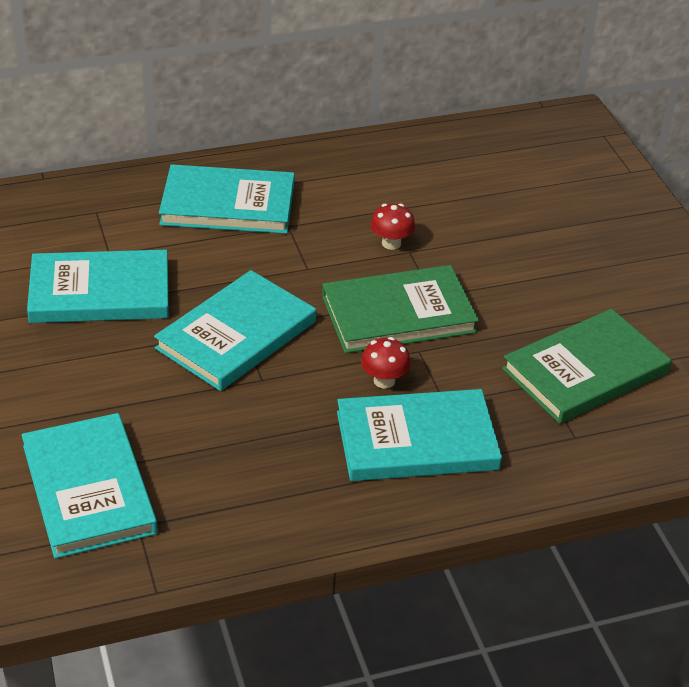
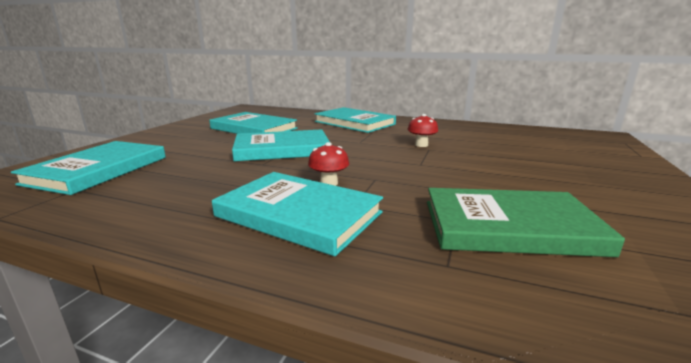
camera: 40 degrees right, 20 degrees down
green book [322,265,479,353] -> none

